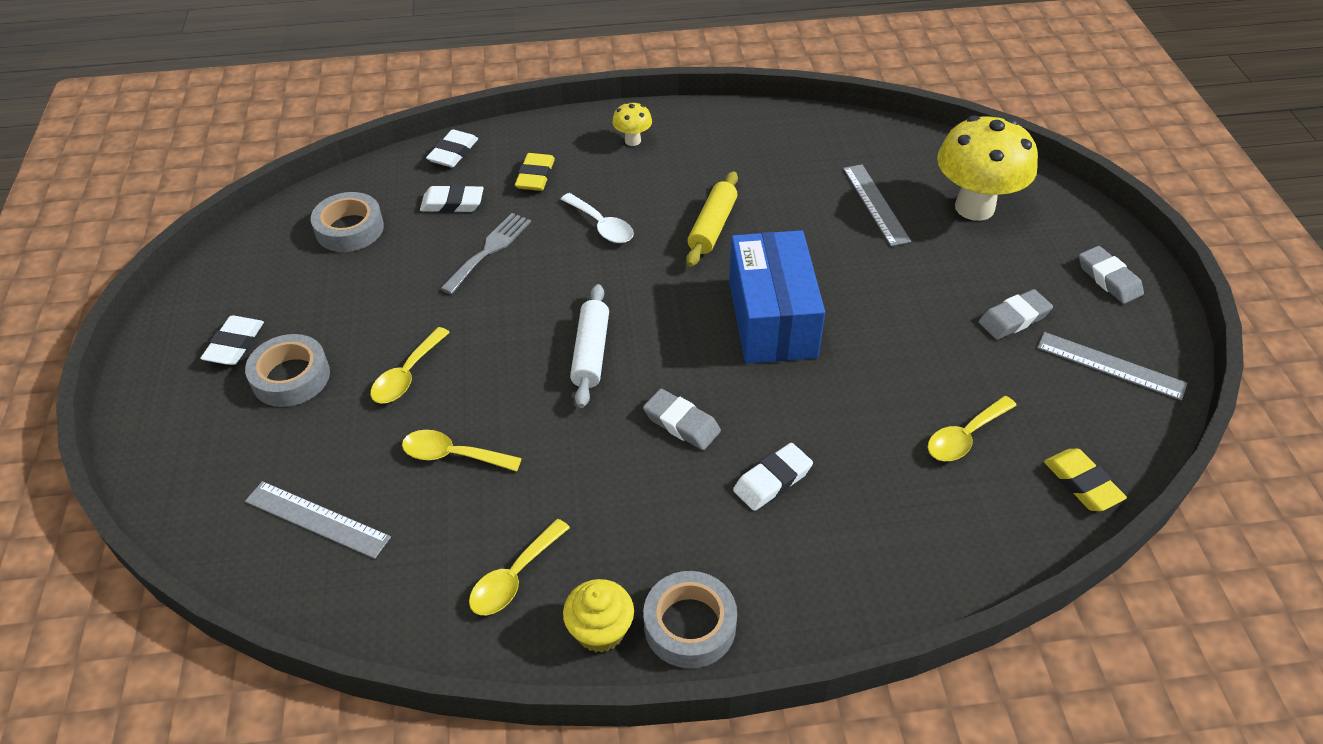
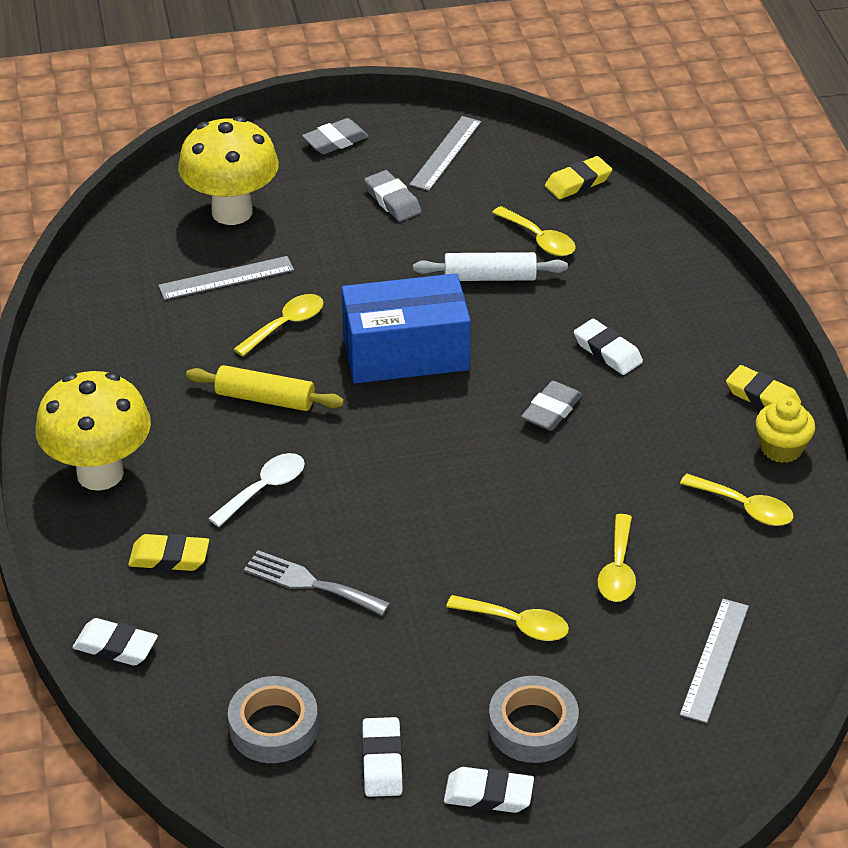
camera: 95 degrees left, 5 degrees down
white eraser [420,185,484,213] -> white eraser moved to [362,717,403,797]
white rolling pin [570,284,609,408] -> white rolling pin moved to [413,252,568,281]
yellow mushroom [612,102,652,146] -> yellow mushroom [35,371,151,491], size x2.23
grey tape [643,571,737,668] -> yellow eraser [726,365,801,409]
none -> yellow spoon [234,294,324,356]

